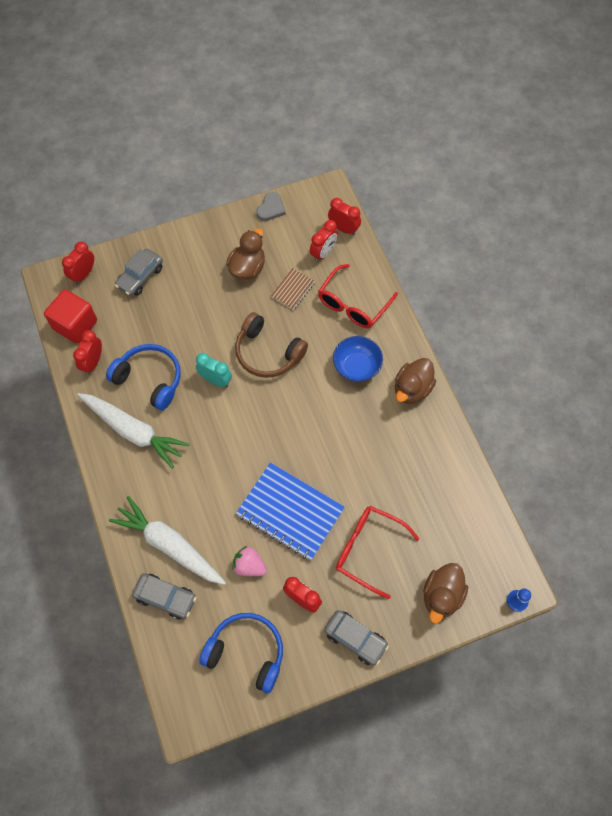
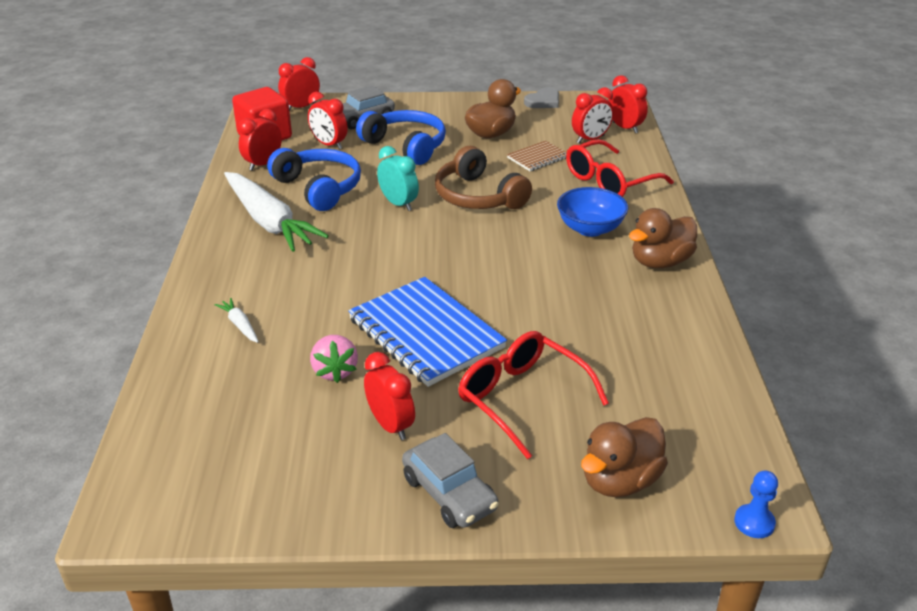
camera: 20 degrees right, 30 degrees down
white carrot [109,496,226,585] -> white carrot [214,298,258,343], size x0.40
grey car [132,573,197,620] -> none
blue headphones [199,613,283,693] -> blue headphones moved to [356,110,446,165]
pink strawberry [232,546,267,576] -> pink strawberry turned 150 degrees counterclockwise [310,335,358,383]
none -> red clock [308,92,348,150]

